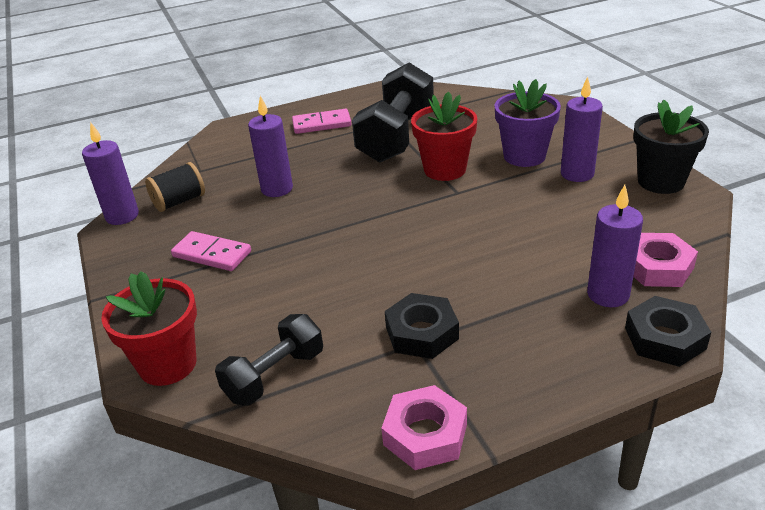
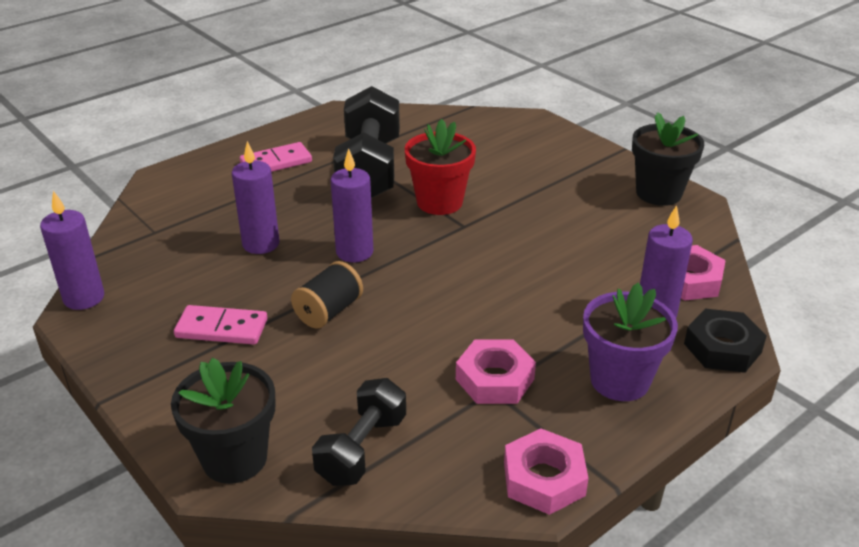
camera: 20 degrees left, 0 degrees up
red flower pot [101,271,197,386] -> black flower pot [171,358,276,484]
black spool [145,162,205,212] -> black spool moved to [291,261,363,329]
black nut [385,293,459,359] -> pink nut [456,339,536,404]
purple flower pot [495,79,561,167] -> purple flower pot moved to [583,282,678,401]
purple candle [561,77,603,182] -> purple candle moved to [331,148,373,263]

